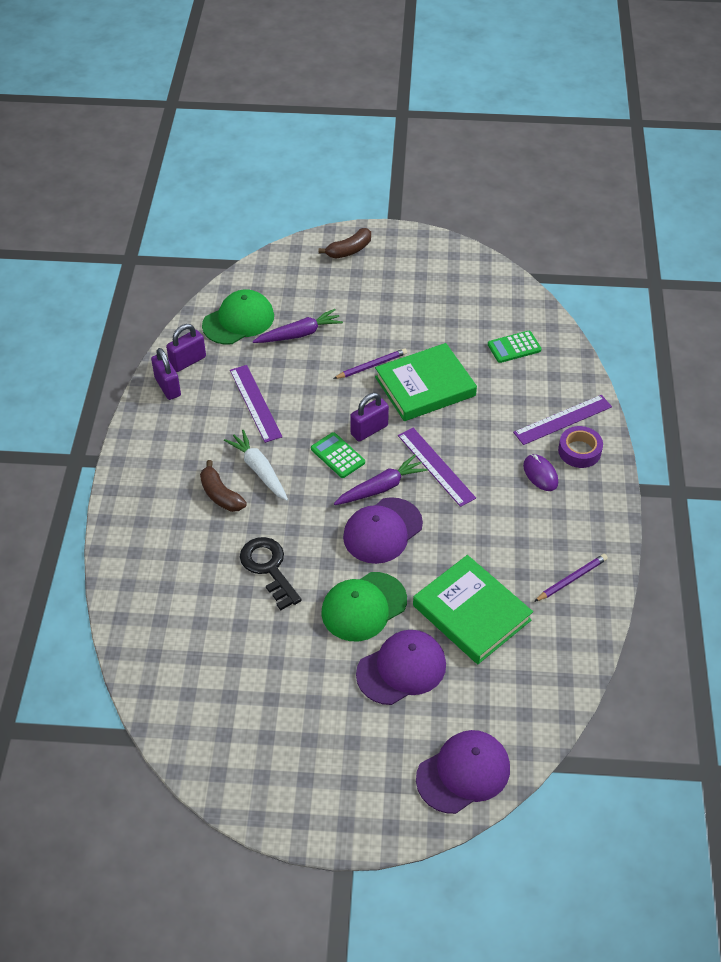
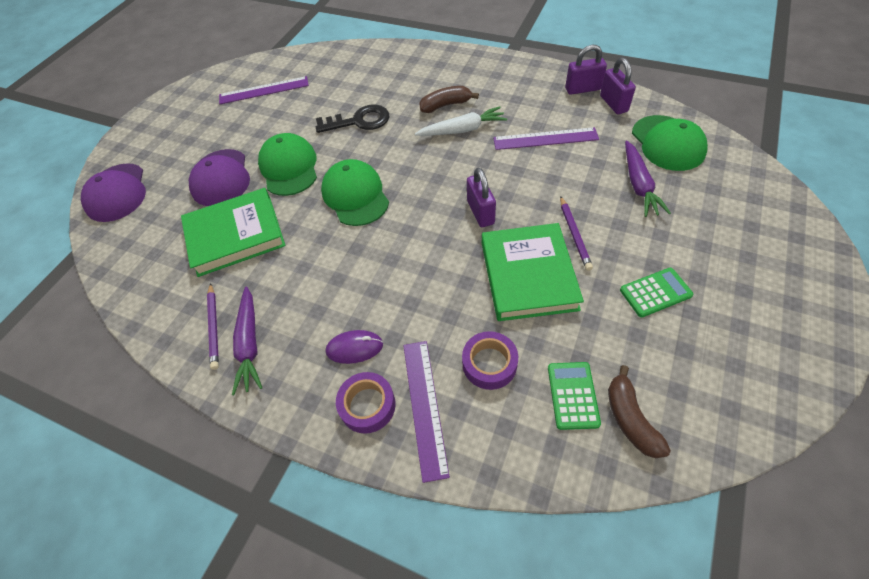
camera: 115 degrees right, 5 degrees up
green calculator [311,432,365,478] -> green calculator moved to [620,268,693,317]
brown banana [319,228,371,258] -> brown banana moved to [608,365,671,458]
purple carrot [334,455,428,505] -> purple carrot moved to [232,286,262,395]
purple cap [343,497,423,564] -> green cap [321,159,389,226]
purple ruler [398,428,476,507] -> purple ruler moved to [219,76,309,104]
none -> purple tape [462,331,518,390]

